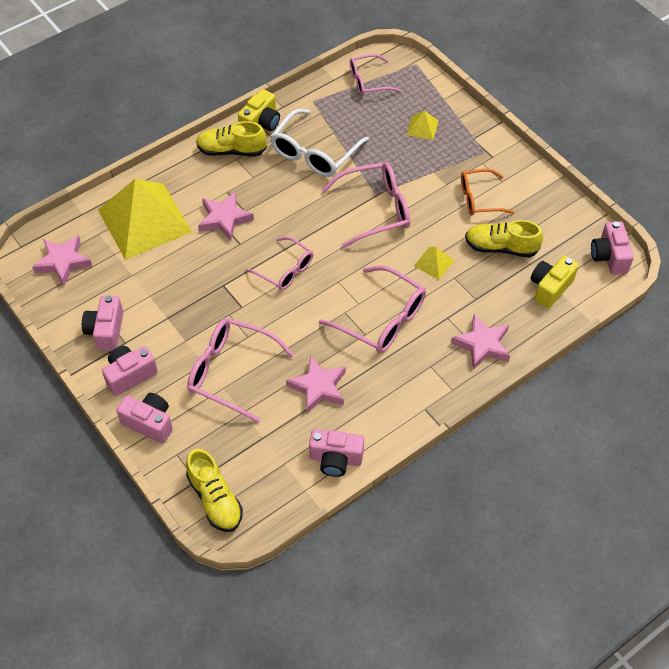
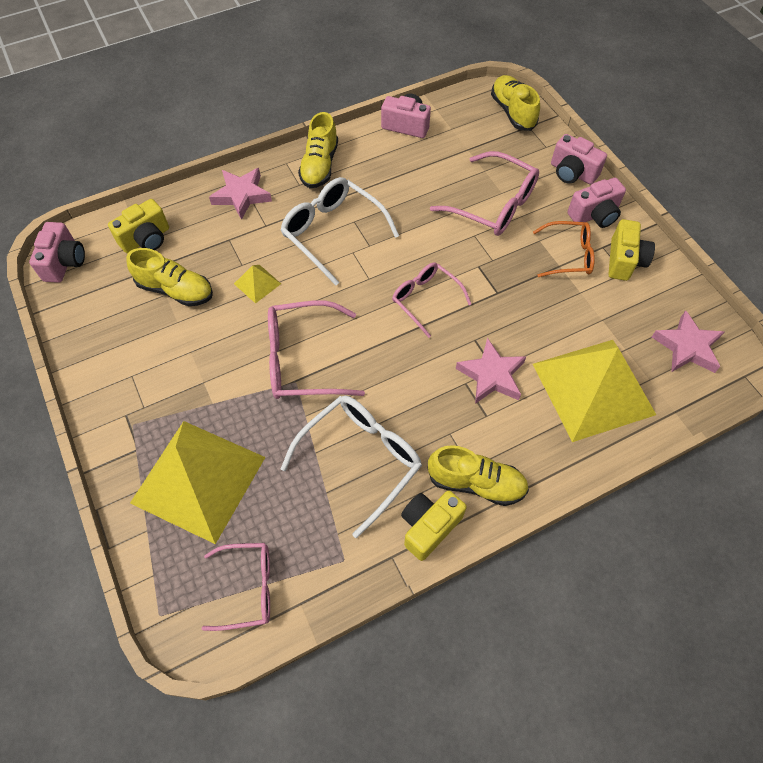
camera: 170 degrees left, 5 degrees up
pink camera [82,295,123,351] -> yellow camera [609,219,655,281]
pink star [286,355,346,414] -> none
pink glasses [319,265,426,353] -> white glasses [280,177,399,285]
yellow pyramid [406,111,439,140] -> yellow pyramid [130,421,265,544], size x2.48
orange glasses [461,169,515,215] -> orange glasses moved to [533,221,595,277]
none -> yellow shoe [298,112,338,188]

